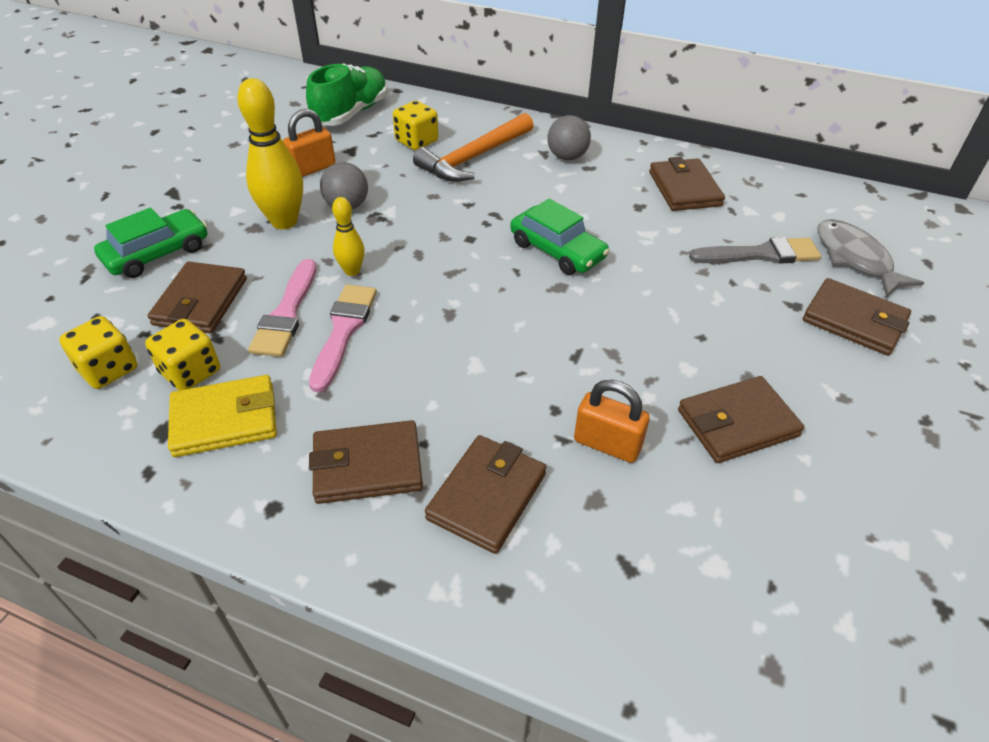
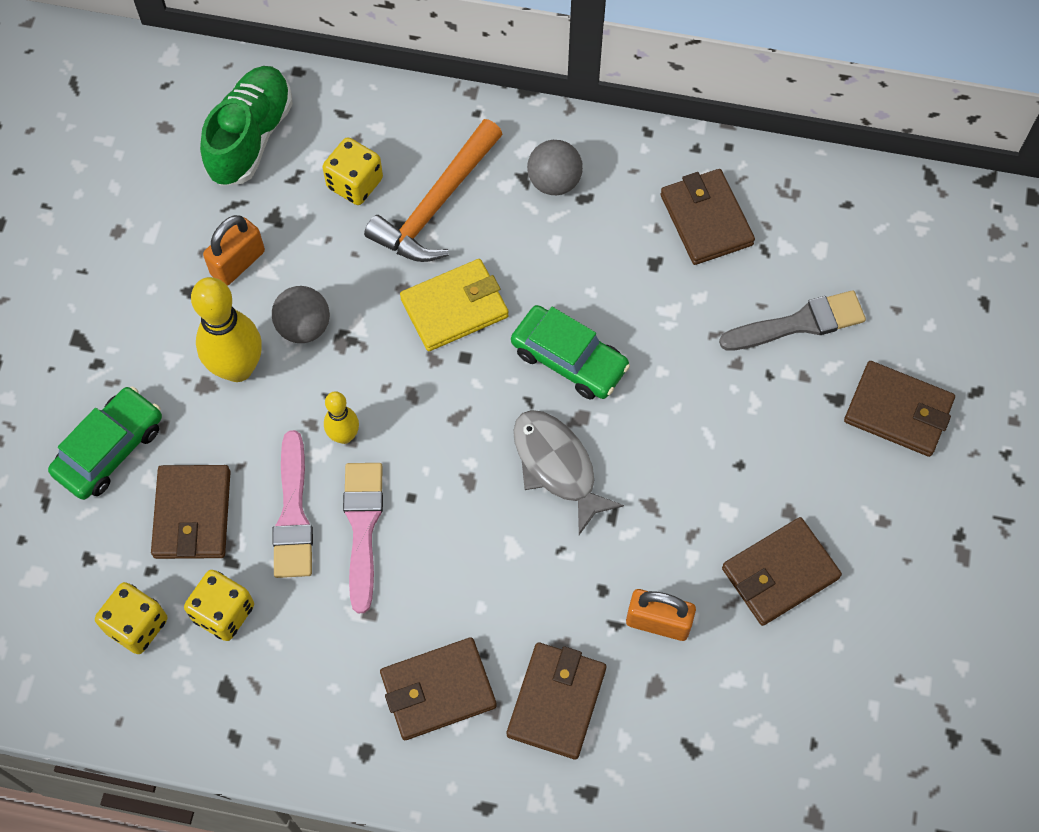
camera: 10 degrees left, 20 degrees up
yellow wallet [168,375,277,457] -> yellow wallet moved to [400,259,509,351]
grey fish [817,219,924,298] -> grey fish moved to [513,410,624,535]

